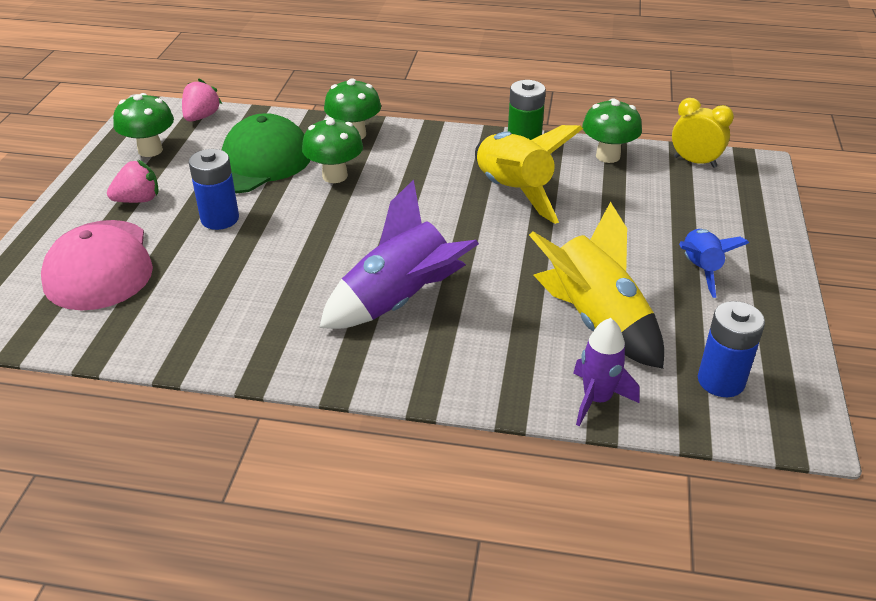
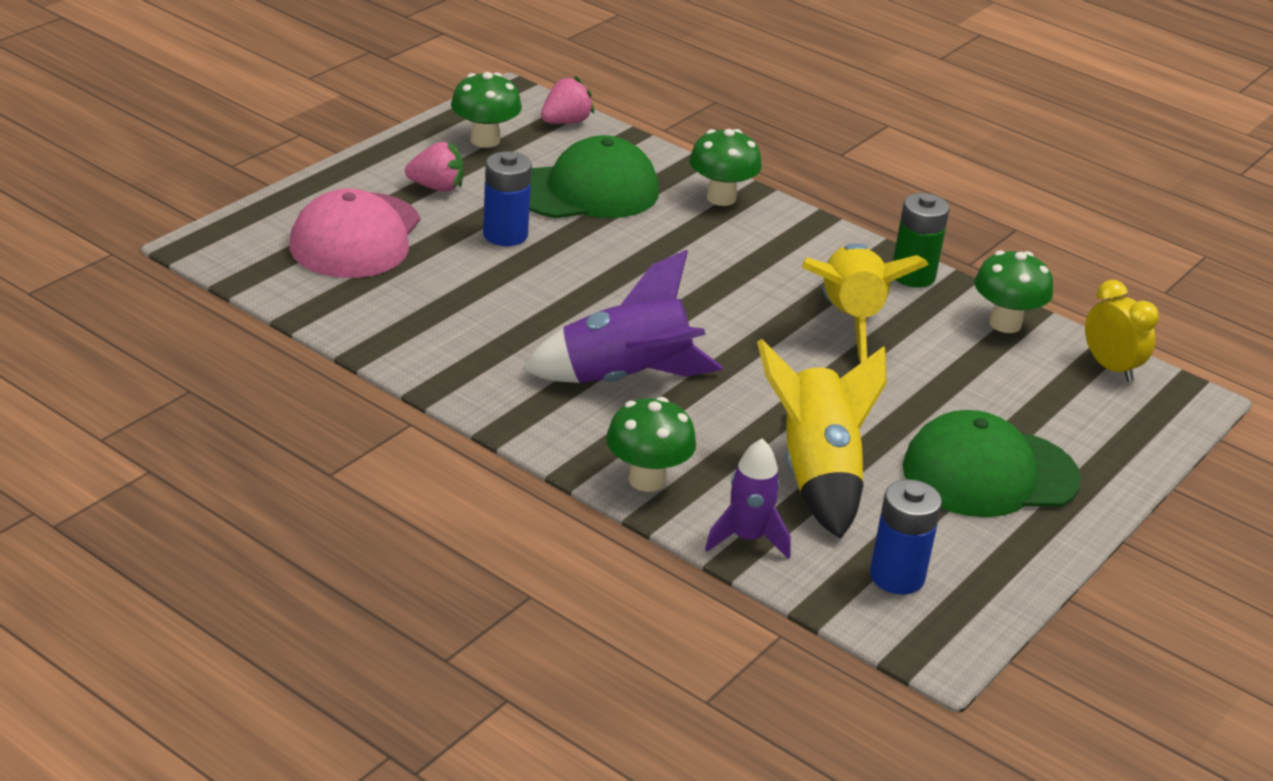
camera: 25 degrees right, 5 degrees down
green mushroom [302,117,363,183] -> green mushroom moved to [606,397,696,492]
blue rocket [679,229,749,298] -> green cap [903,410,1081,517]

